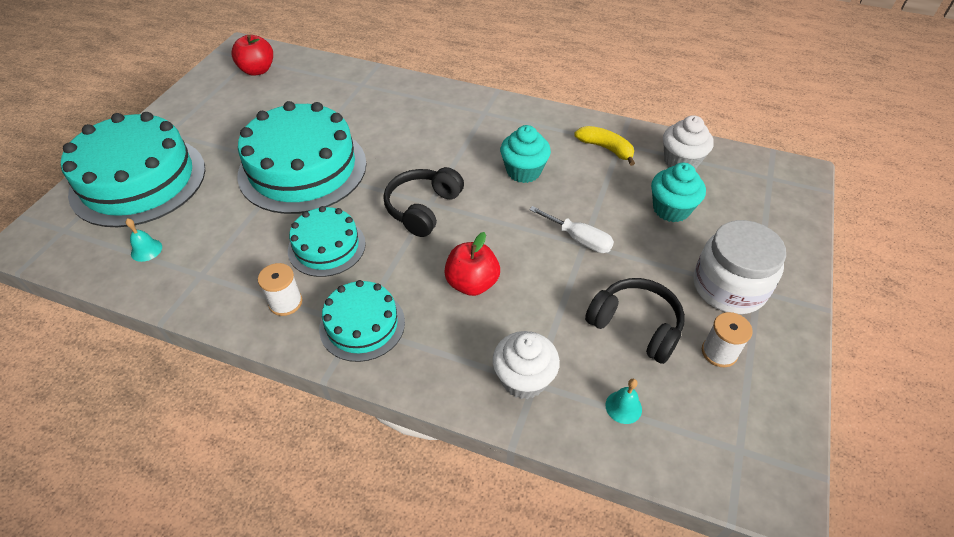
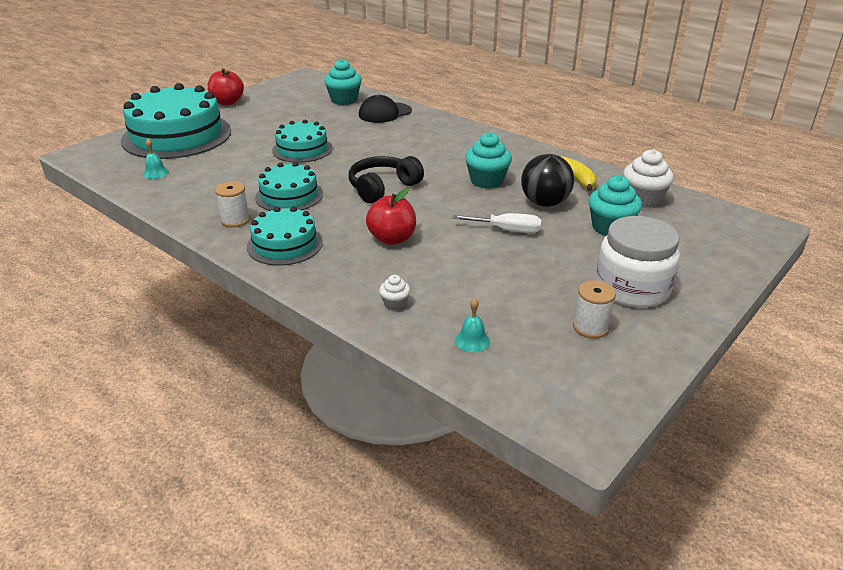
camera: 20 degrees right, 15 degrees down
red apple [231,35,273,76] -> red apple moved to [208,68,244,105]
turquoise cake [237,101,367,214] -> turquoise cake [272,120,332,163], size x0.54
white cupcake [492,331,560,399] -> white cupcake [379,275,410,310], size x0.51
white screwdriver [529,206,614,253] -> white screwdriver turned 45 degrees counterclockwise [452,213,541,233]
black headphones [585,278,685,364] -> none
none -> turquoise cupcake [324,59,362,105]
none -> black cap [359,94,412,123]
none -> black ball [521,154,574,207]

